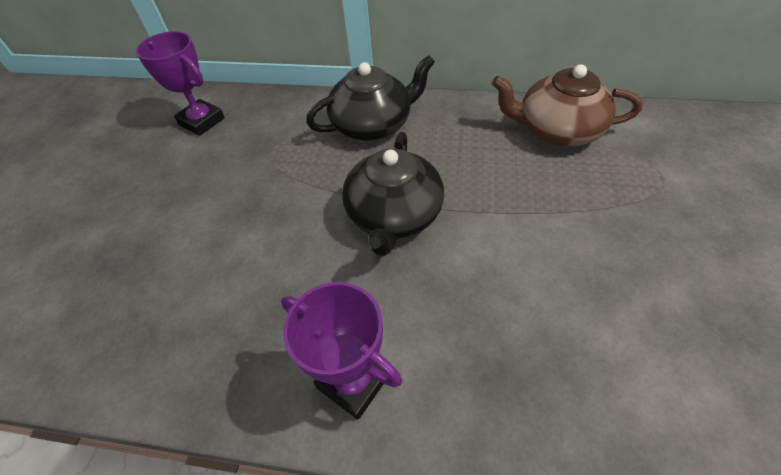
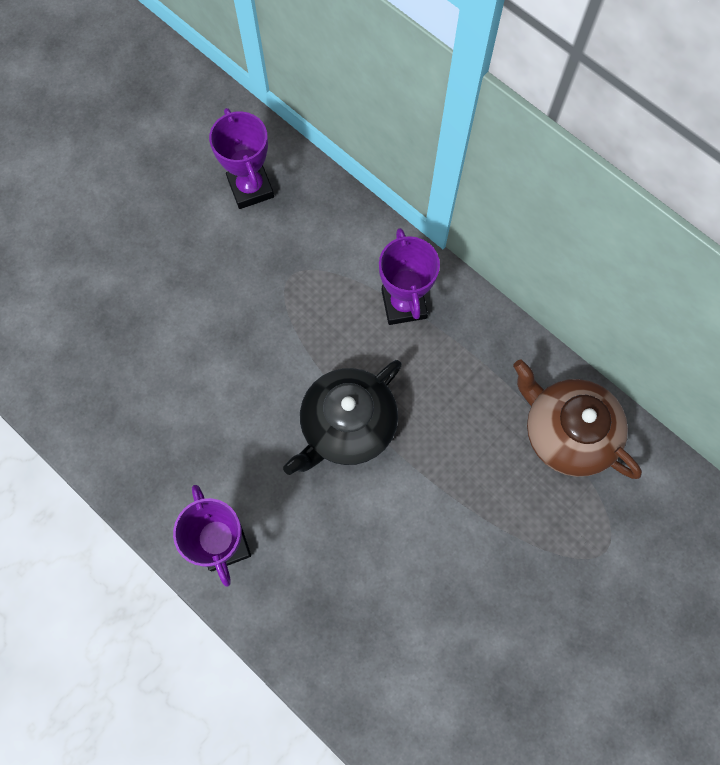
camera: 30 degrees right, 20 degrees up
black teapot [306,55,435,141] -> purple trophy [379,228,440,325]

